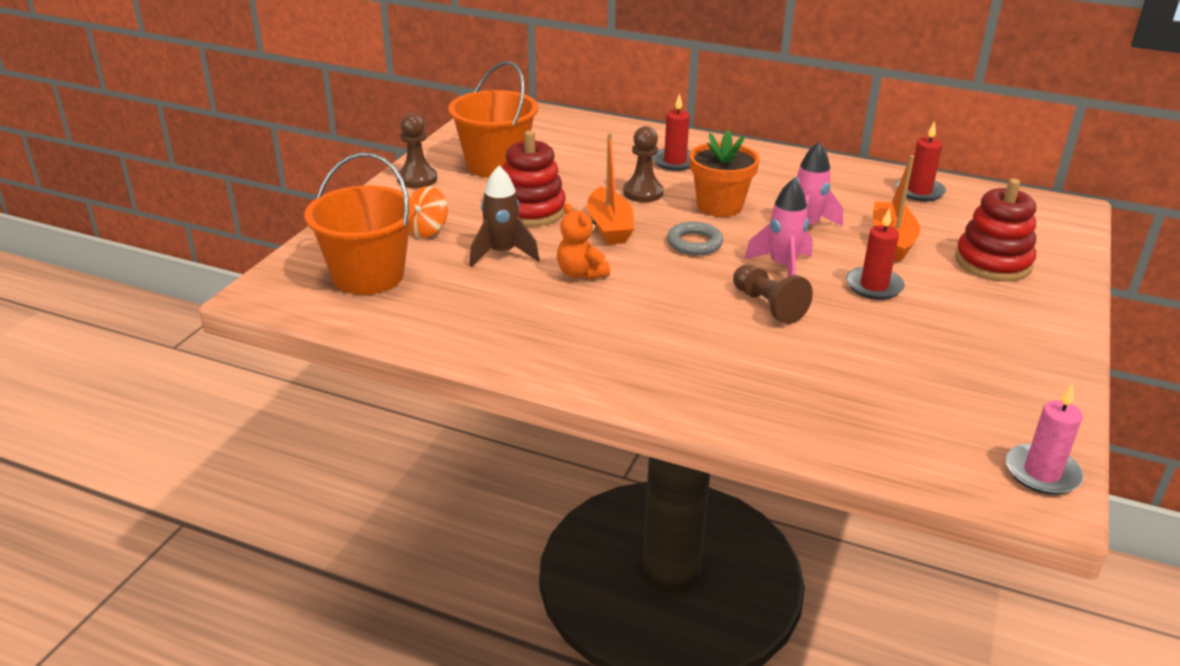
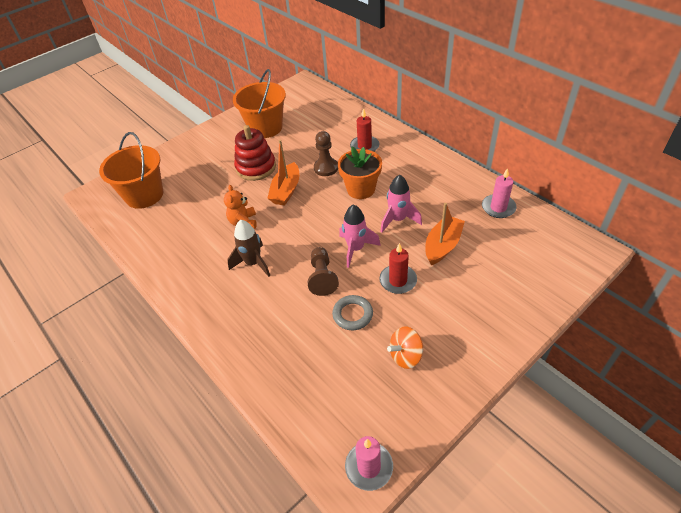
camera: 30 degrees right, 15 degrees up
brown pawn [397,113,437,188] -> none
orange spinning top [409,186,448,238] -> orange spinning top moved to [387,327,424,369]
brown rocket [469,166,539,267] -> brown rocket moved to [227,220,270,277]
grey ring [667,222,723,255] -> grey ring moved to [332,295,373,330]
red candle [895,121,946,201] -> pink candle [482,168,517,218]
red stacking toy [955,178,1036,281] -> none

